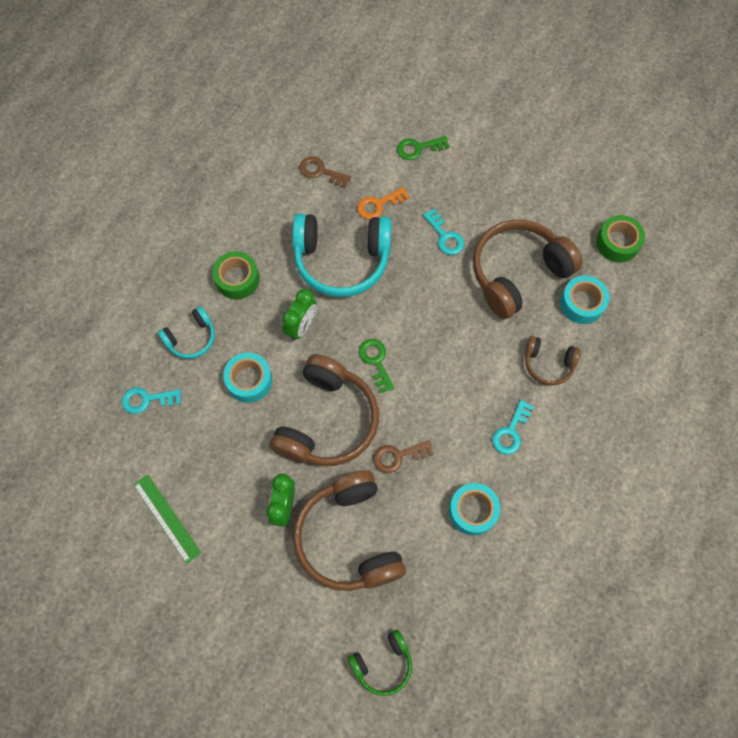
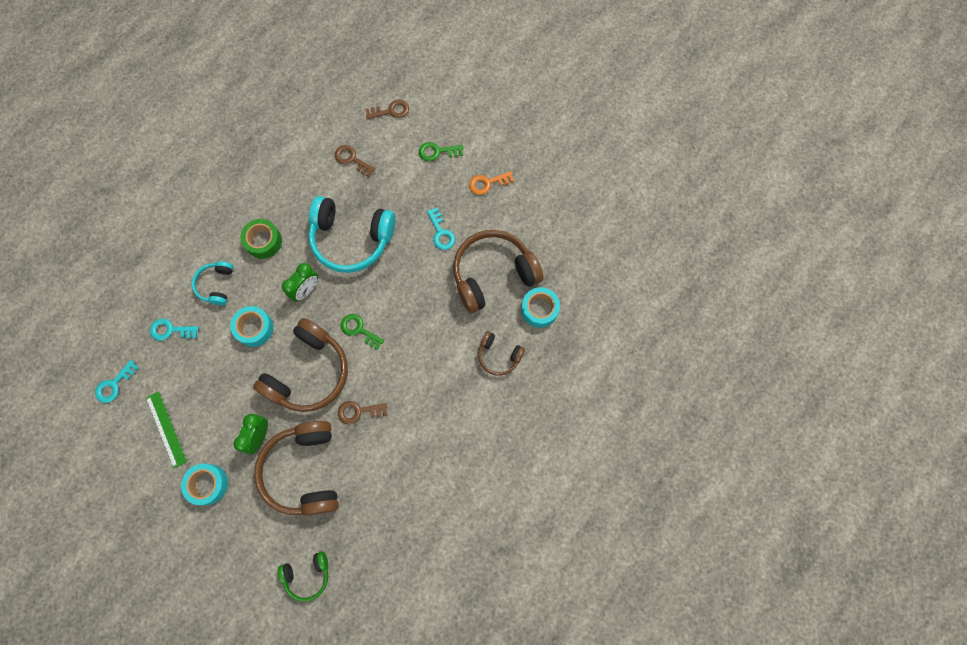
camera: 10 degrees right, 5 degrees up
turquoise headphones [158,306,215,359] -> turquoise headphones turned 120 degrees clockwise [192,261,233,305]
orange key [357,187,410,219] -> orange key moved to [469,171,514,195]
green key [359,339,394,393] -> green key turned 45 degrees counterclockwise [341,314,384,350]
turquoise tape [449,483,500,536] -> turquoise tape moved to [181,463,228,505]
turquoise key [492,400,534,455] -> turquoise key moved to [95,360,139,403]
green tape [596,215,645,263] -> none
none -> brown key [365,100,409,119]

